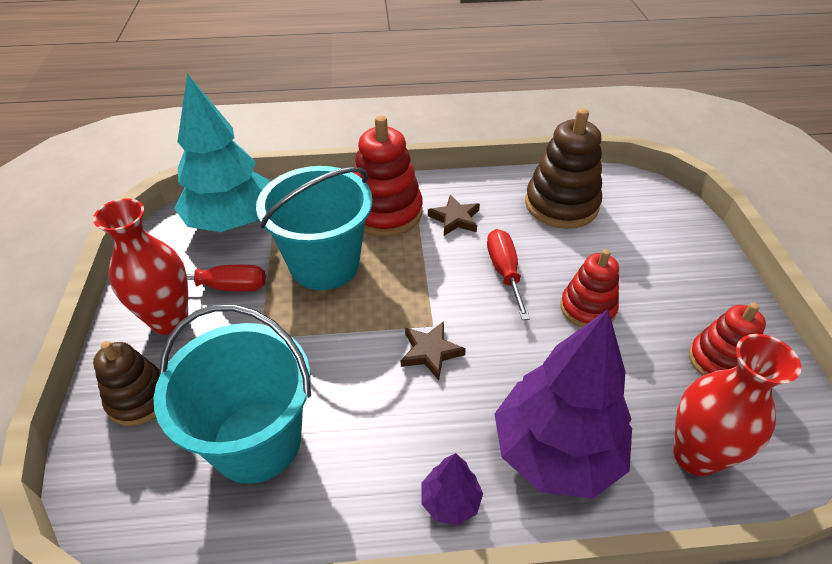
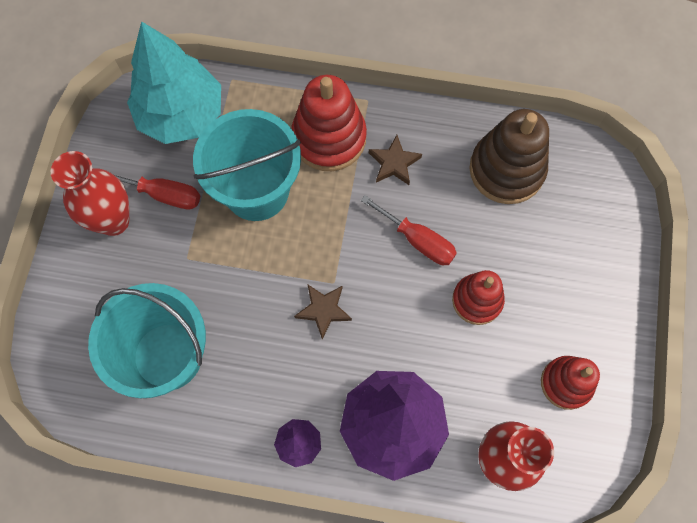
camera: 15 degrees right, 25 degrees up
brown stacking toy [93,341,160,426] -> none
red screwdriver [487,229,530,320] -> red screwdriver turned 120 degrees clockwise [361,195,457,265]

